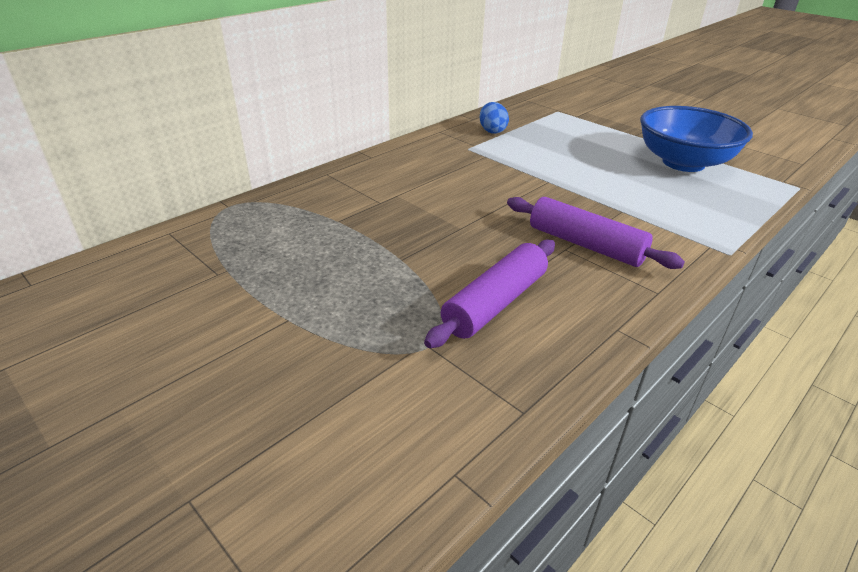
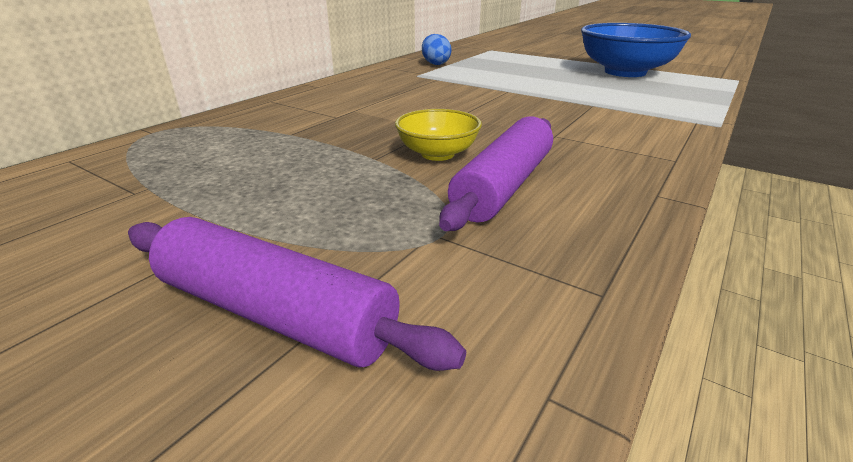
camera: 10 degrees left, 5 degrees down
purple rolling pin [507,197,685,269] -> purple rolling pin moved to [128,217,466,371]
none -> yellow bowl [395,109,482,161]

